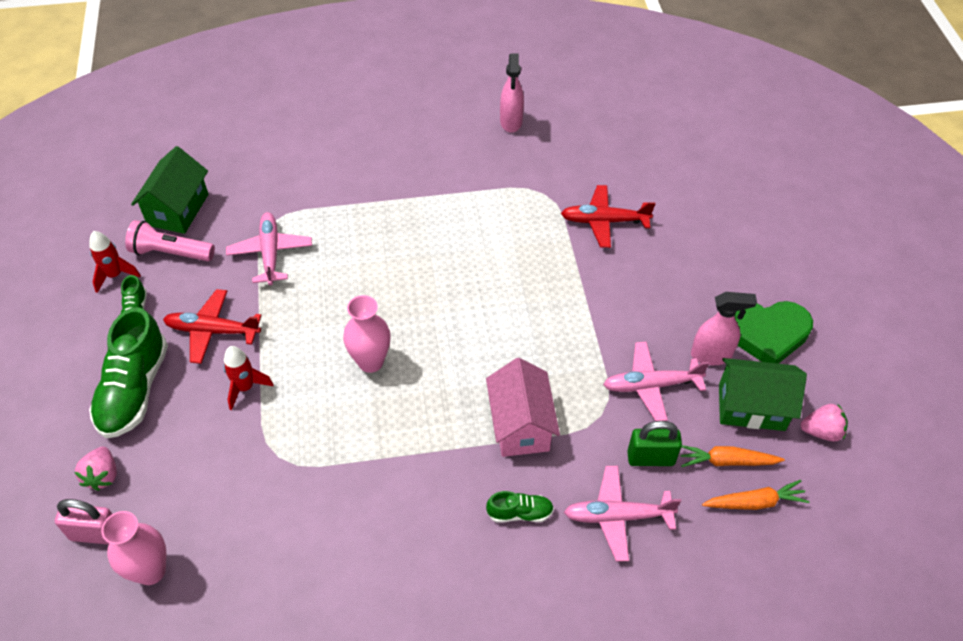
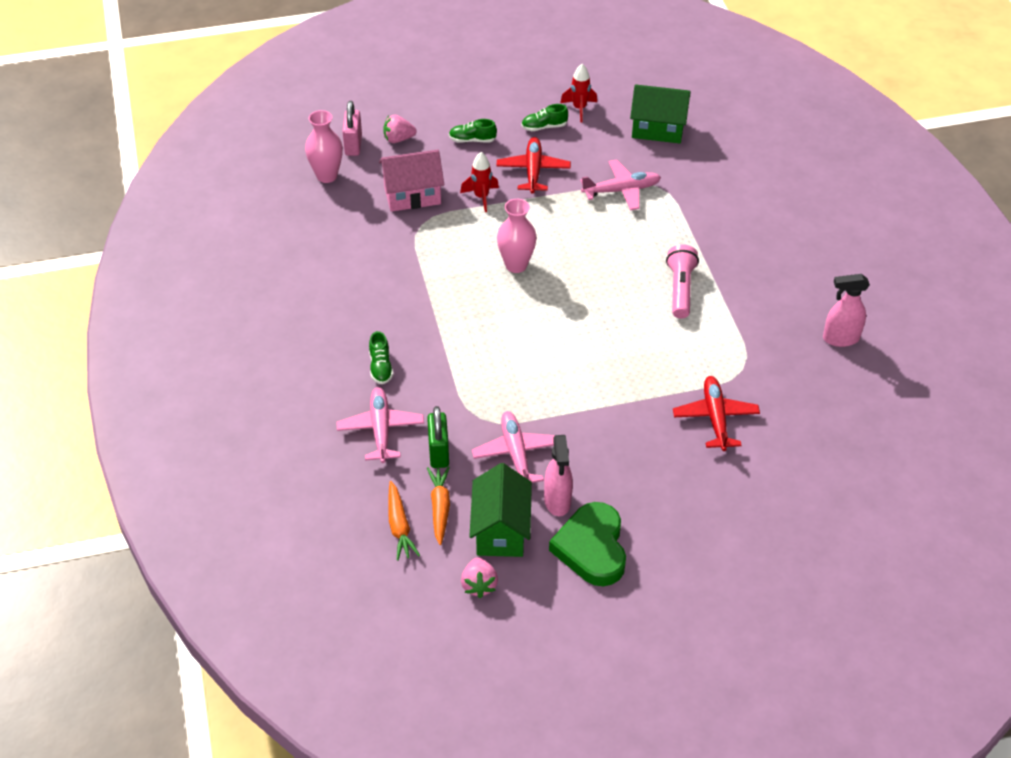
camera: 85 degrees right, 5 degrees down
green shoe [89,307,168,438] -> green shoe [449,119,497,143], size x0.49
pink flashlight [125,220,215,261] -> pink flashlight moved to [666,244,699,319]
pink house [486,358,560,457] -> pink house moved to [379,150,444,212]

